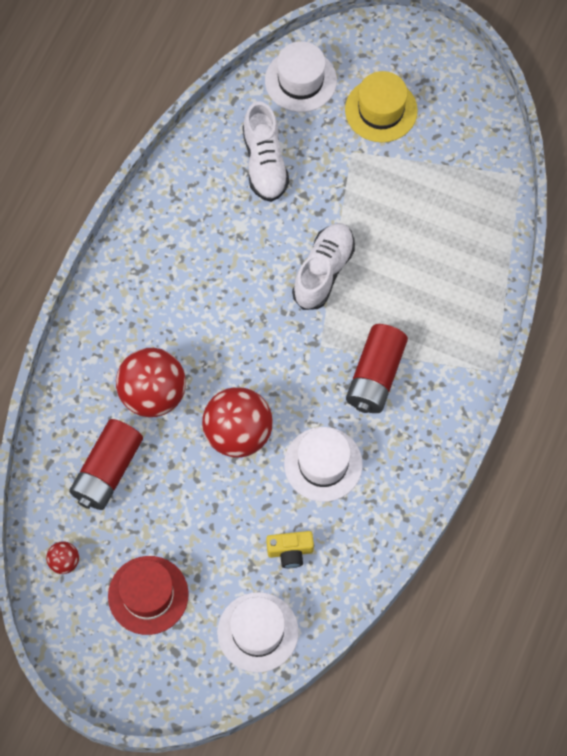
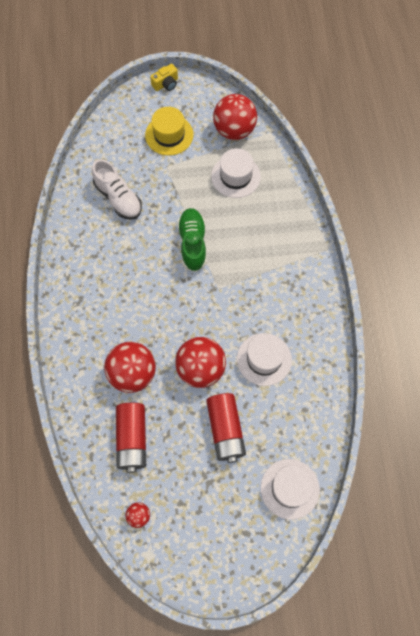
camera: 30 degrees left, 0 degrees up
red hat [108,556,189,635] -> none
white hat [265,41,337,112] -> white hat moved to [211,148,261,198]
yellow camera [266,531,314,568] -> yellow camera moved to [150,64,178,91]
white shoe [292,223,355,310] -> green shoe [177,208,207,272]
red battery [346,324,408,413] -> red battery moved to [206,393,246,463]
none -> red ball [213,94,257,140]

